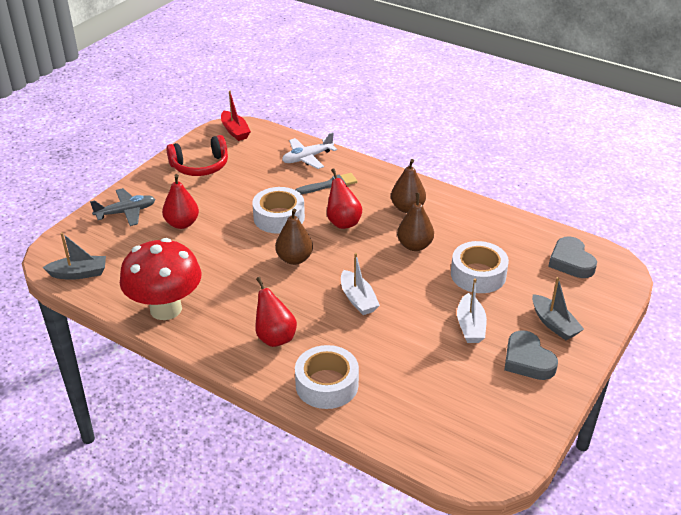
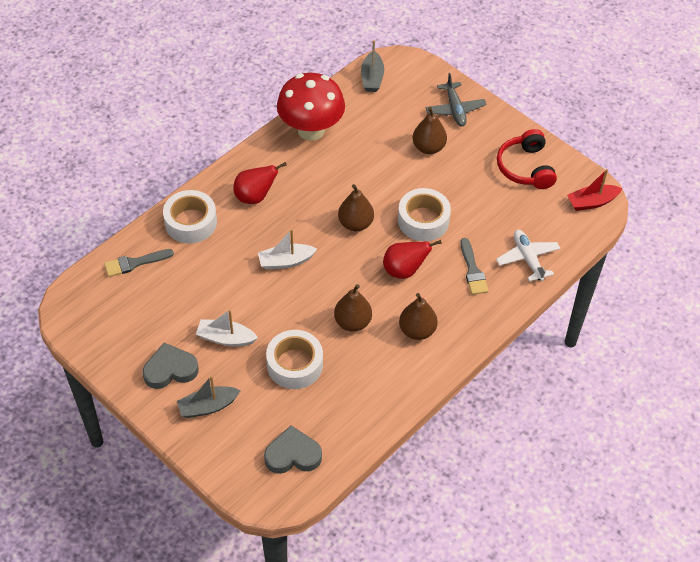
camera: 100 degrees right, 15 degrees up
red pear [162,174,199,229] -> brown pear [413,107,447,154]
none -> grey brush [104,249,174,277]

